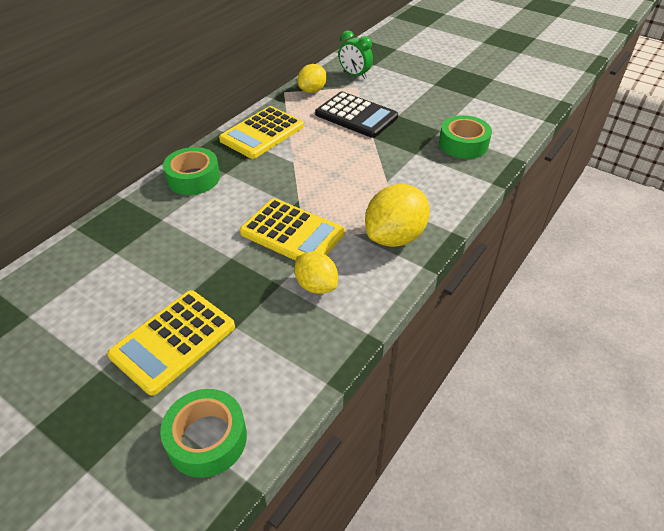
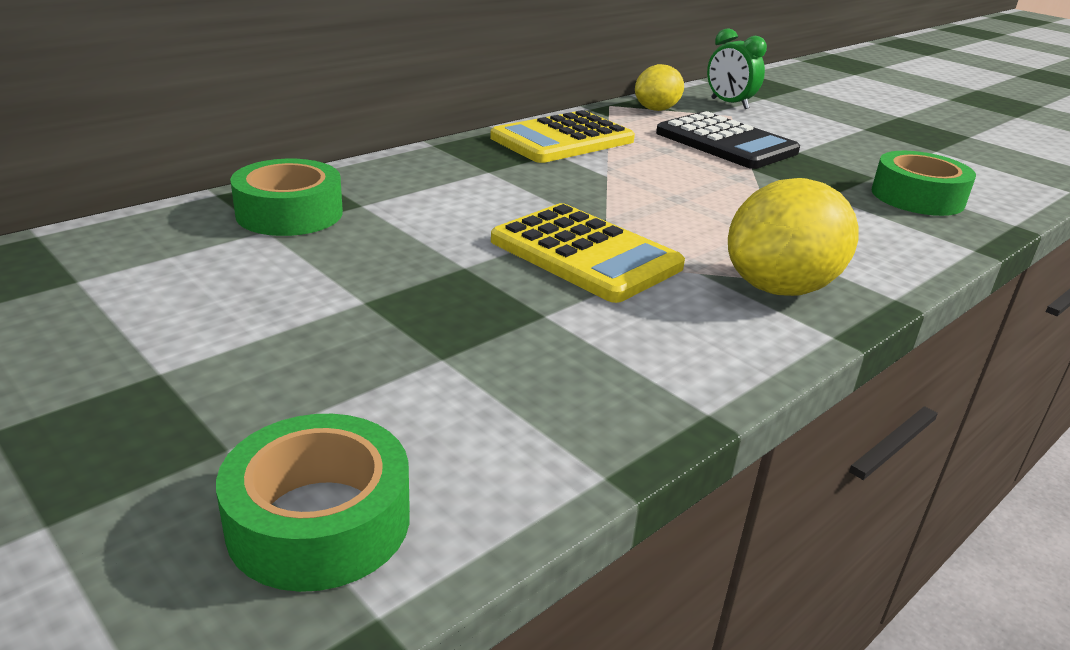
camera: 10 degrees right, 15 degrees down
yellow calculator [107,290,235,396] -> none
green tape [163,147,220,195] -> green tape moved to [230,159,343,236]
yellow lemon [294,252,338,294] -> none

